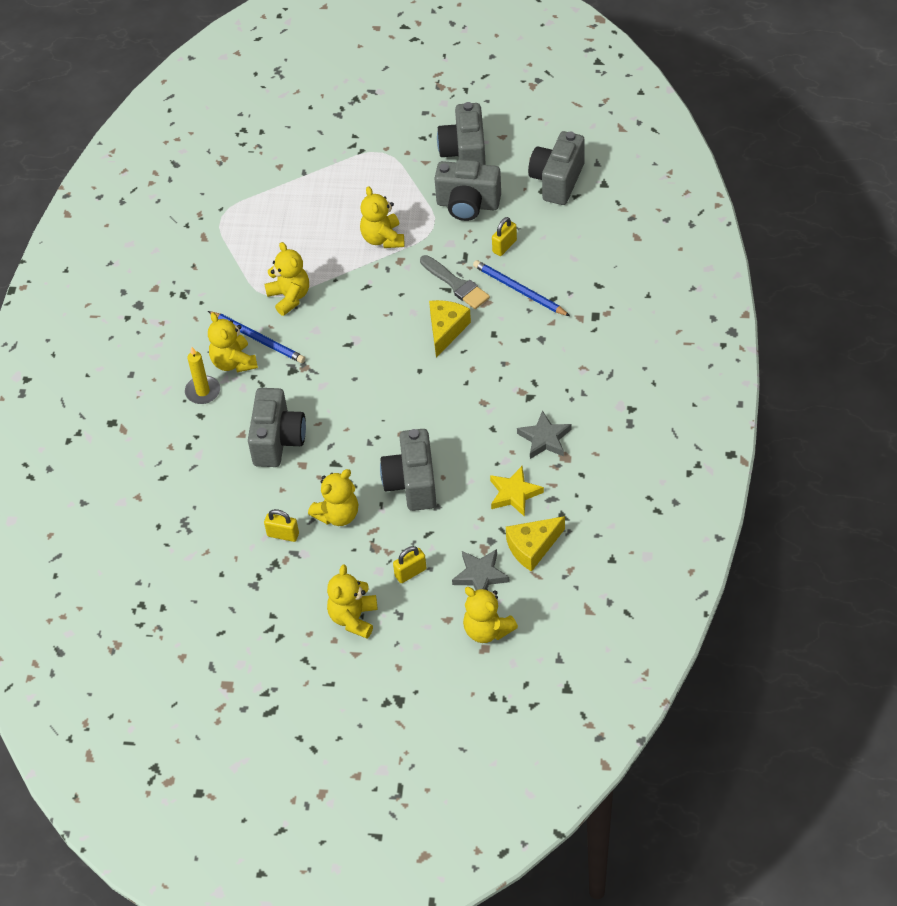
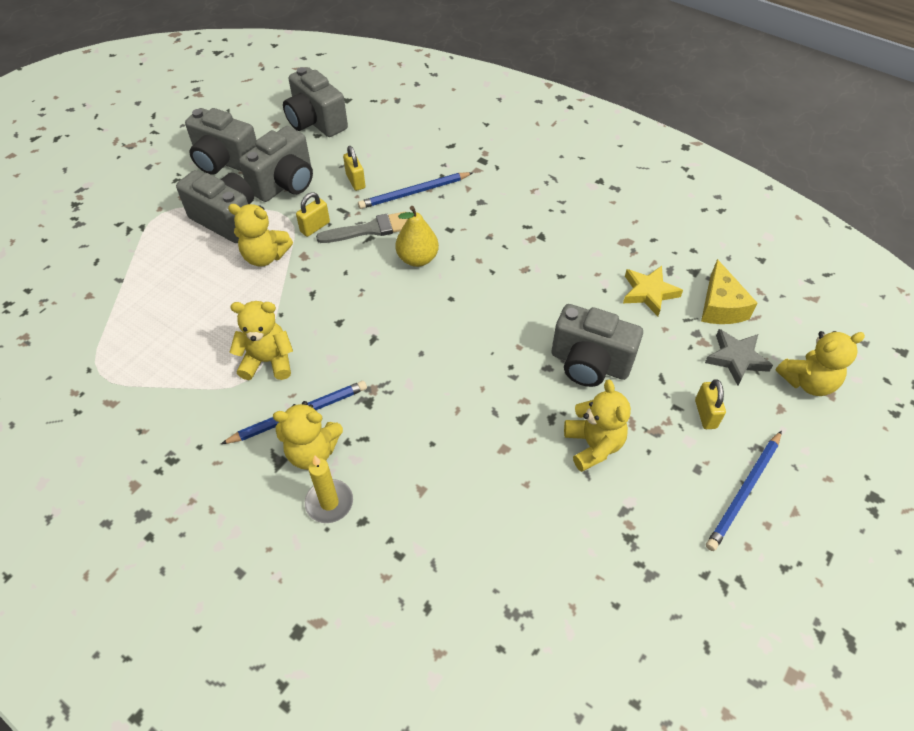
camera: 65 degrees left, 0 degrees up
grey camera [248,388,306,467] -> grey camera moved to [176,170,254,243]
yellow padlock [264,509,299,542] -> yellow padlock moved to [296,192,330,237]
yellow teddy bear [327,564,378,638] -> blue pencil [706,430,782,551]
yellow cheese [429,300,471,358] -> yellow pear [395,206,439,267]
grey star [517,410,571,459] -> none

